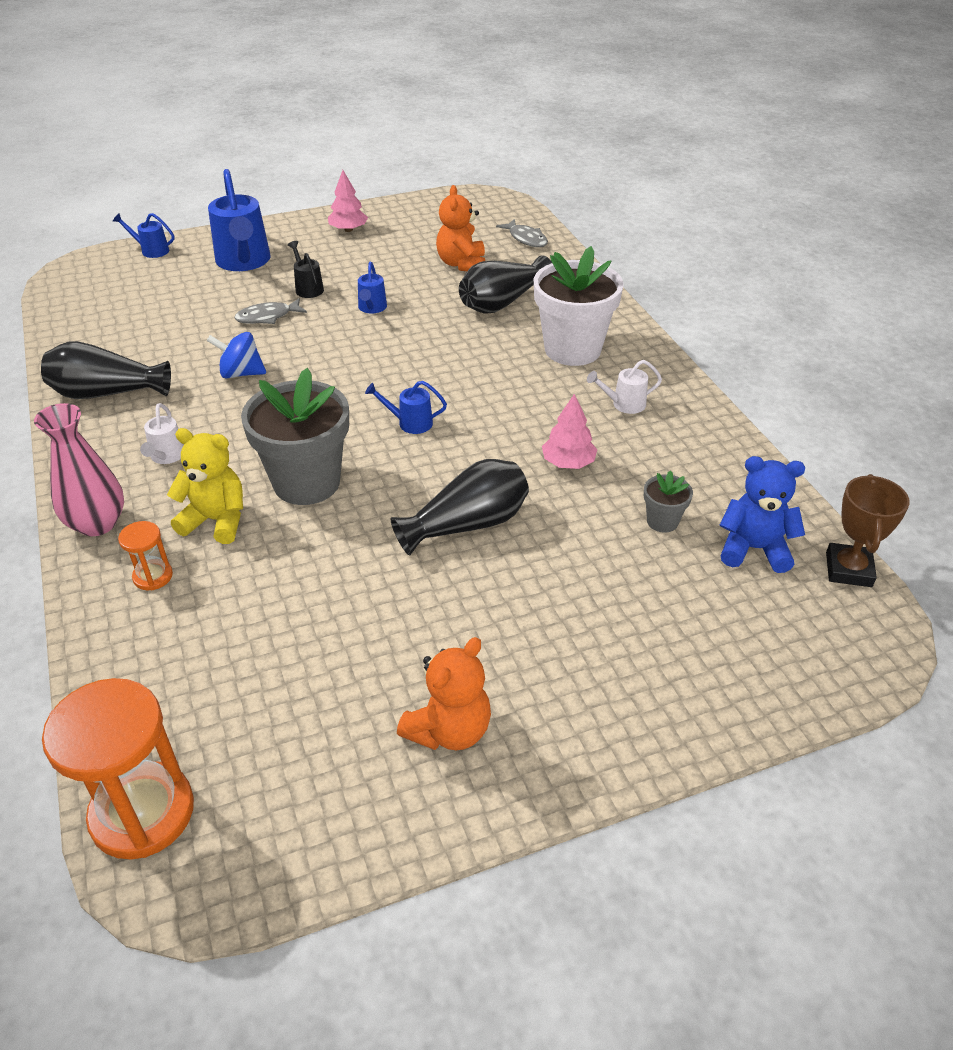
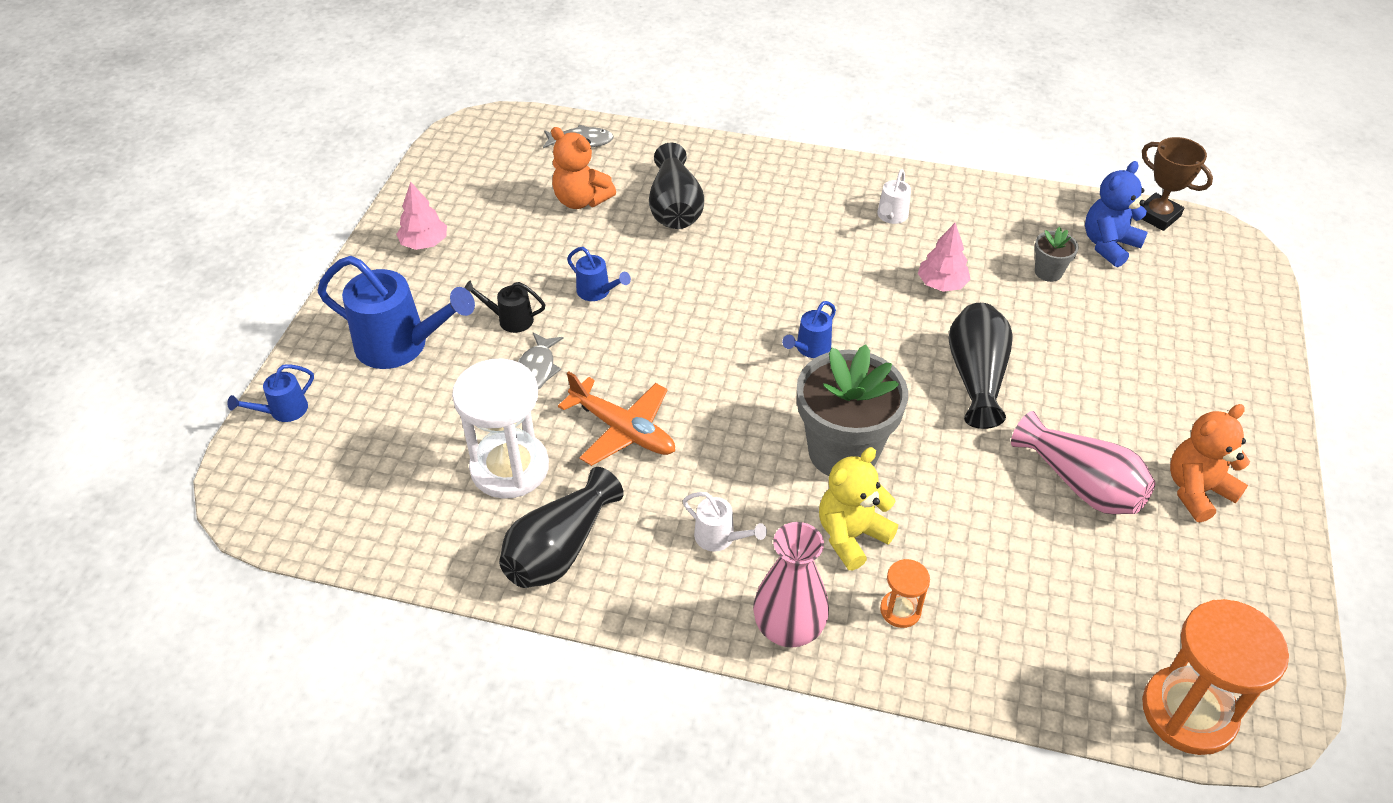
camera: 55 degrees left, 5 degrees up
blue spinning top [207,332,266,379] -> orange plane [558,371,675,466]
orange teddy bear [397,637,491,750] -> orange teddy bear turned 105 degrees counterclockwise [1170,404,1250,523]
white flower pot [534,246,624,366] -> none
none -> white hourglass [452,358,549,499]
none -> pink vase [1011,411,1155,514]

